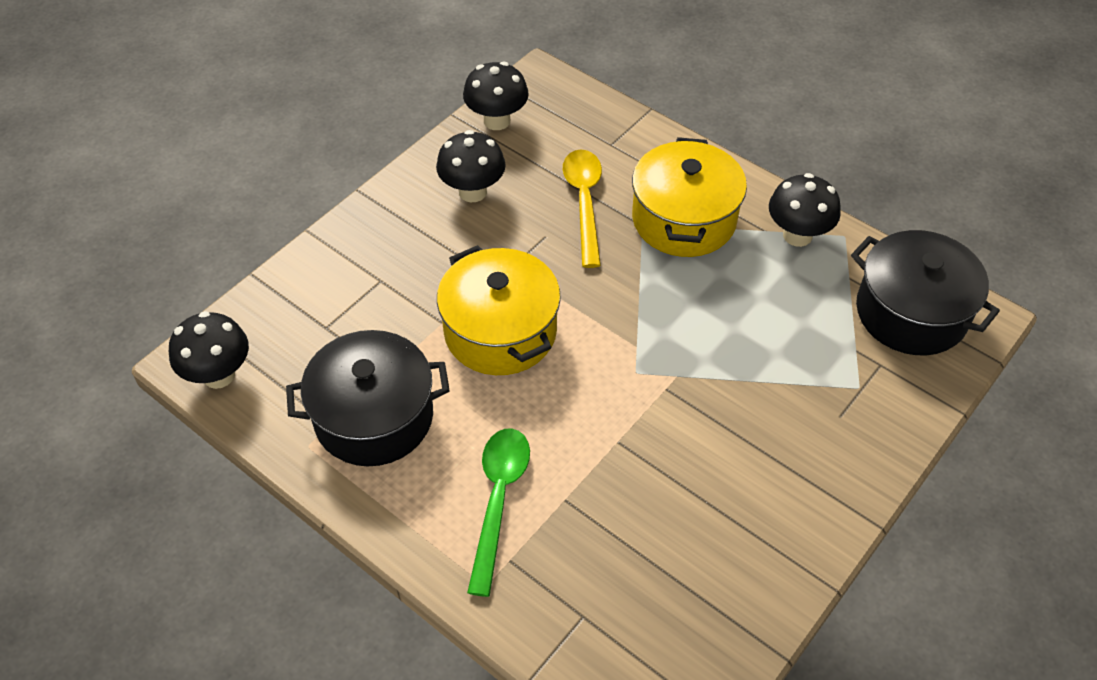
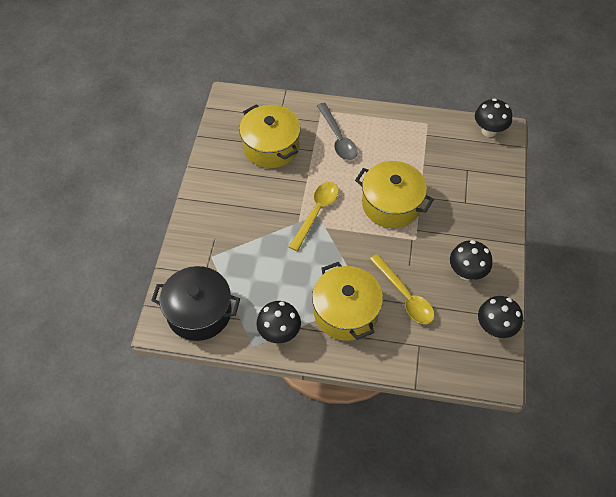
camera: 150 degrees right, 5 degrees up
black pot [286,330,450,466] -> none
green spoon [467,428,530,597] -> grey spoon [317,103,358,160]
none -> yellow pot [239,104,301,168]
none -> yellow spoon [289,182,339,251]

